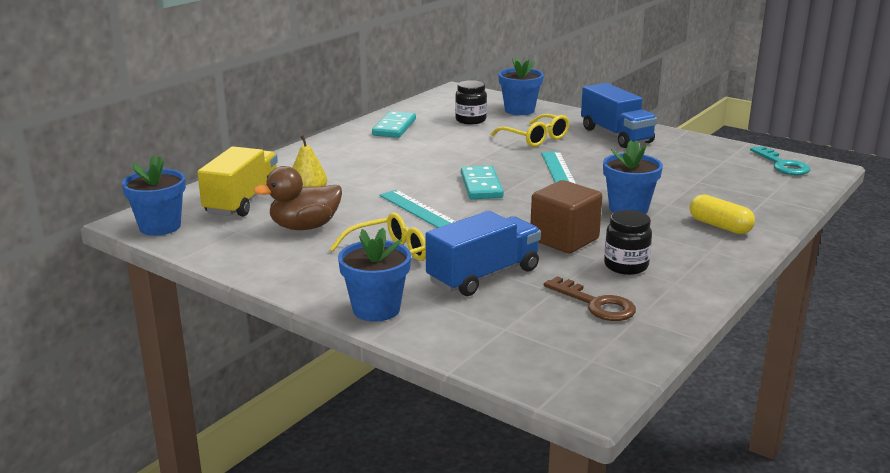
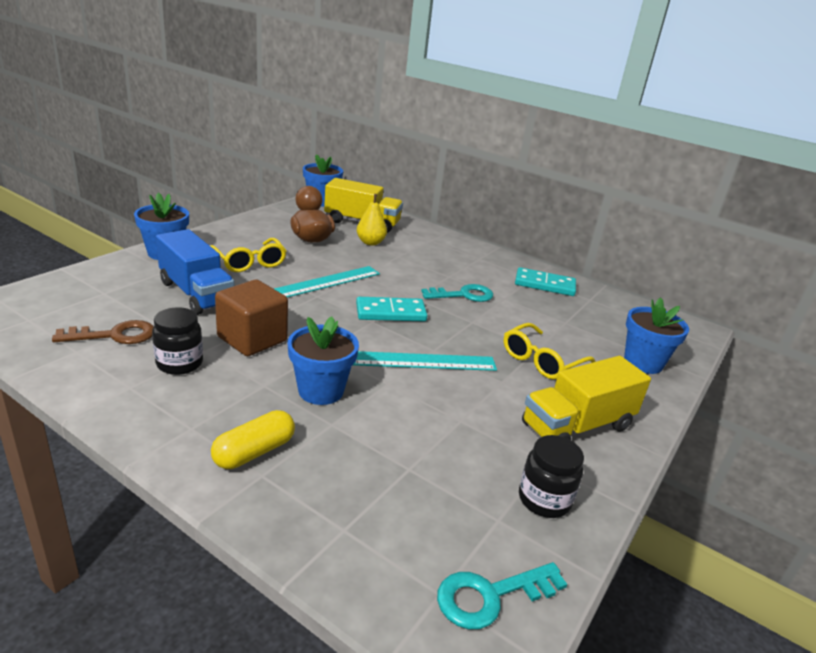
camera: 85 degrees right, 5 degrees up
black jar [455,80,487,124] -> black jar moved to [519,435,584,518]
brown key [544,276,636,321] -> brown key turned 150 degrees counterclockwise [52,320,154,344]
blue truck [581,83,657,148] -> yellow truck [522,356,651,440]
none -> turquoise key [421,284,493,302]

